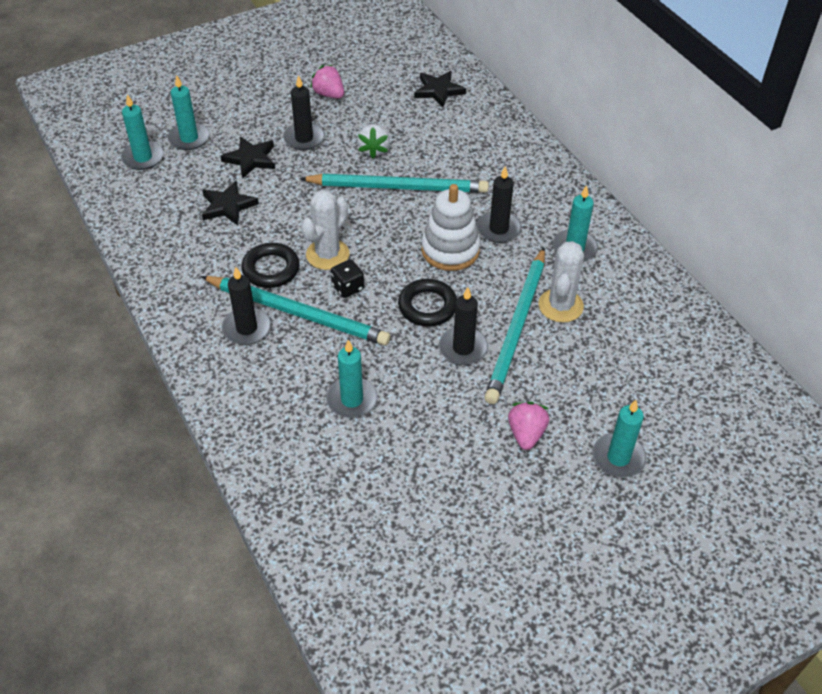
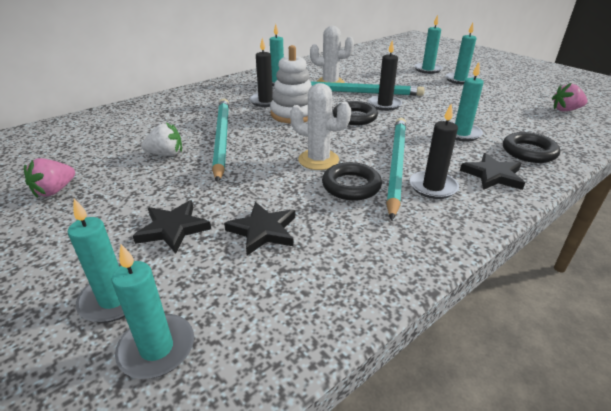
camera: 100 degrees left, 15 degrees down
black candle [283,75,325,150] -> none
black dice [331,259,364,298] -> none
black star [414,71,466,108] -> black star moved to [460,153,525,190]
pink strawberry [508,402,549,450] -> pink strawberry moved to [552,83,587,111]
none -> turquoise candle [445,23,477,85]
none -> black ring [503,132,560,163]

